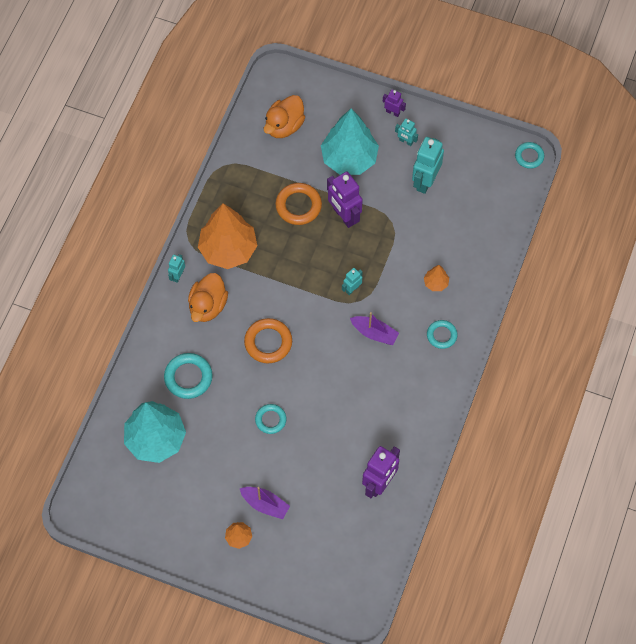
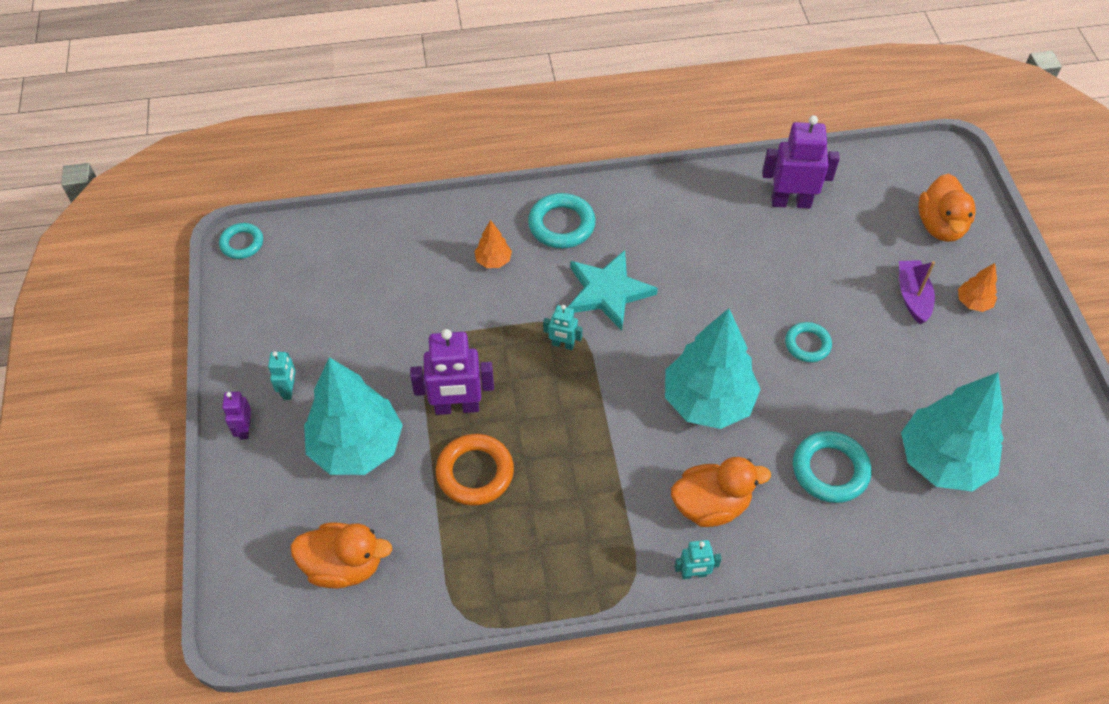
camera: 120 degrees left, 10 degrees down
orange tree [198,203,257,269] -> none
orange ring [244,318,292,363] -> turquoise tree [665,308,761,429]
purple robot [327,172,363,228] -> purple robot turned 60 degrees clockwise [410,329,494,415]
purple boat [350,312,399,345] -> turquoise star [568,250,658,331]
turquoise robot [412,137,444,194] -> none
turquoise ring [427,320,458,349] -> turquoise ring [528,193,596,249], size x1.56
none -> orange duck [918,173,976,242]

